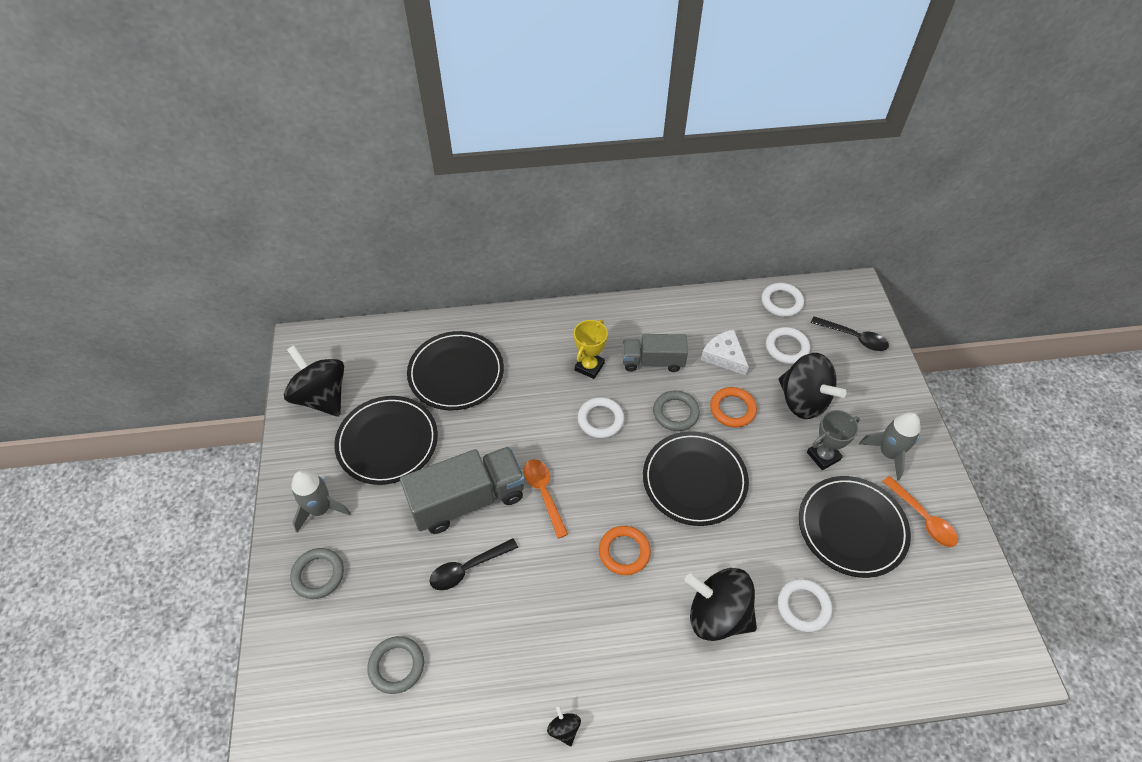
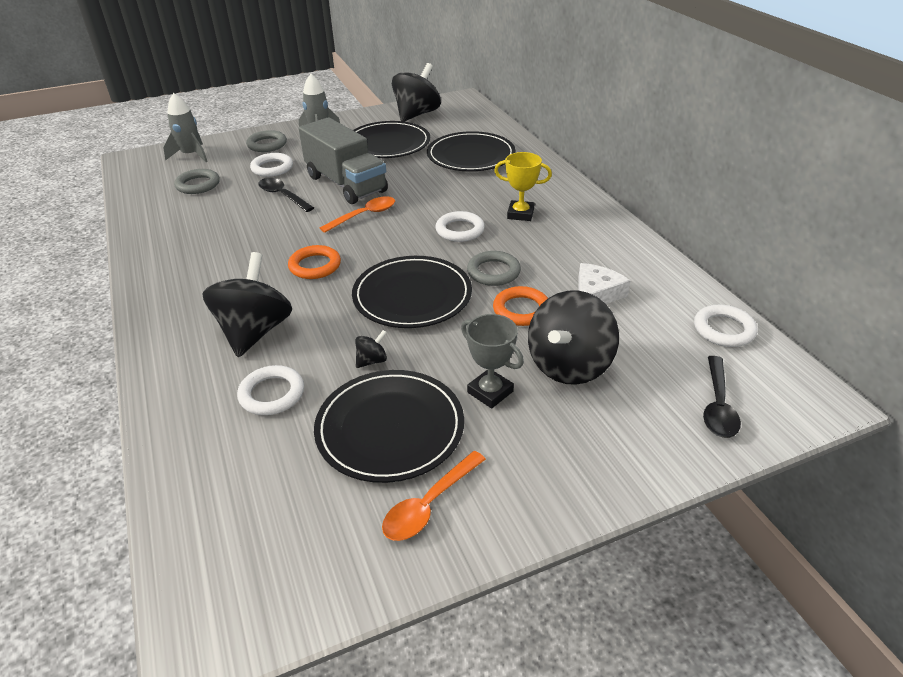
camera: 75 degrees right, 15 degrees down
black spinning top [547,705,581,746] -> black spinning top moved to [355,330,387,368]
grey truck [623,334,688,372] -> none
white ring [766,327,810,364] -> white ring moved to [250,153,293,177]
grey rocket [859,412,921,480] -> grey rocket moved to [163,93,208,162]

